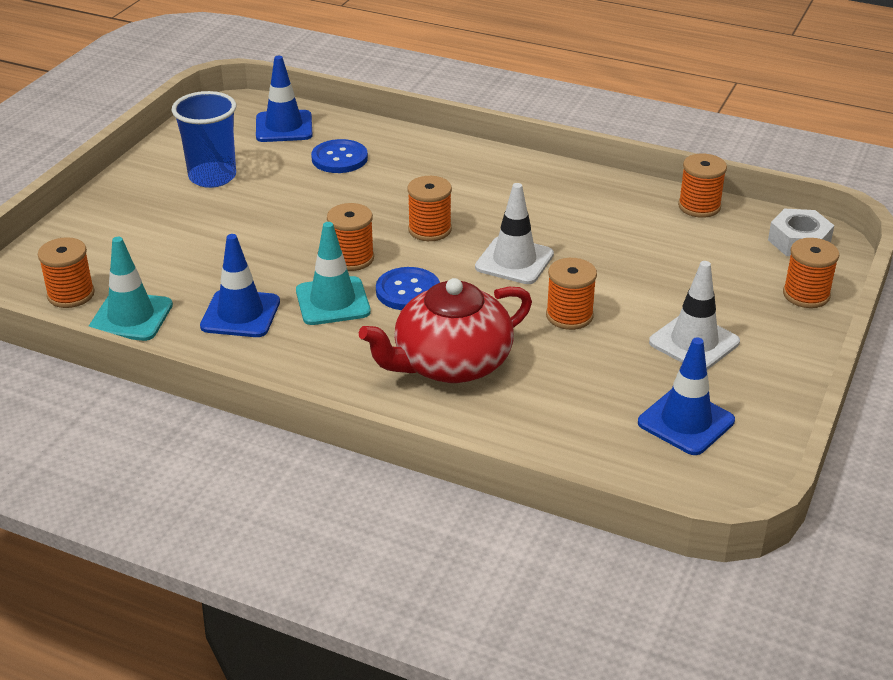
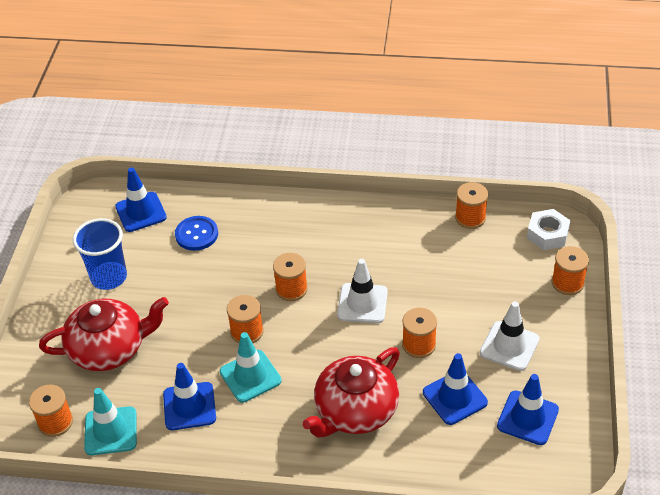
camera: 15 degrees left, 10 degrees up
blue button [376,267,440,310] -> none
none -> red teapot [39,297,169,371]
none -> blue traffic cone [423,353,488,425]

